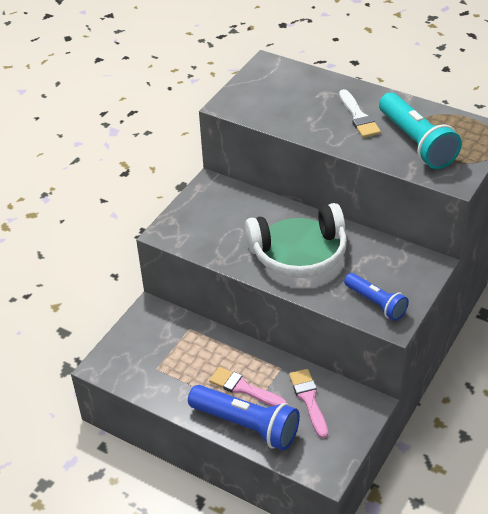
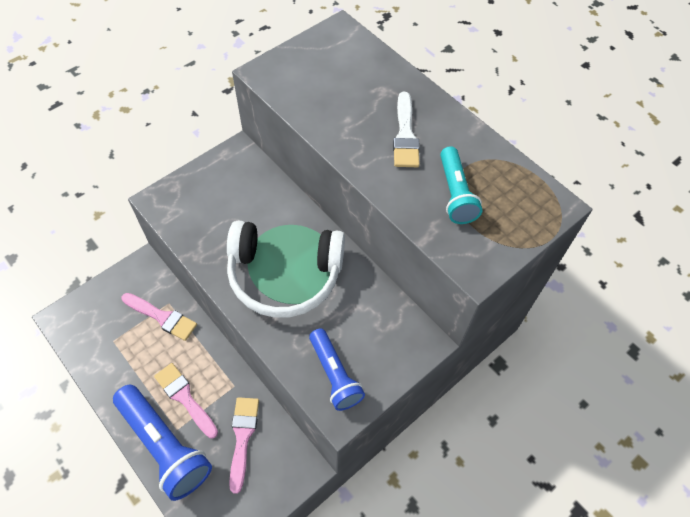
camera: 15 degrees right, 15 degrees up
turquoise flashlight [379,93,462,169] -> turquoise flashlight [440,146,483,224], size x0.62
none -> pink brush [121,293,197,341]

